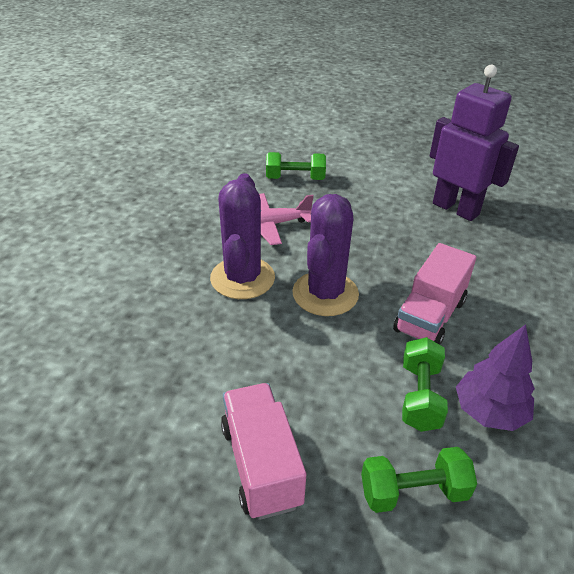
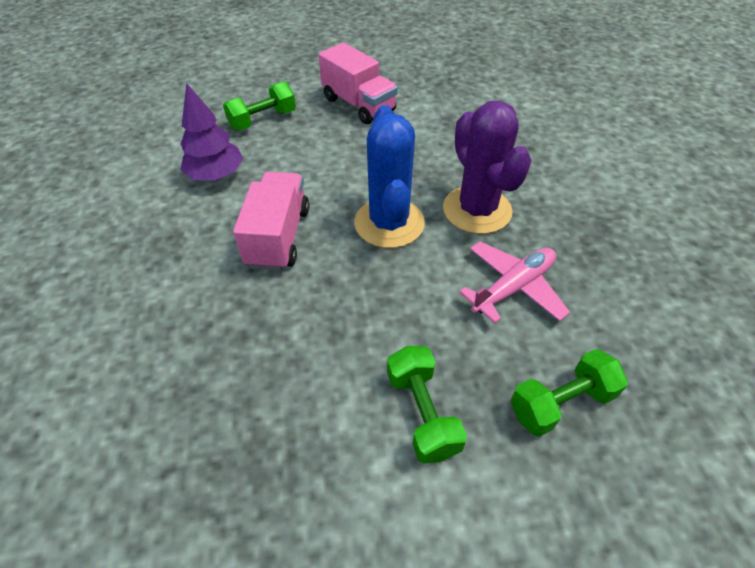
camera: 155 degrees right, 10 degrees up
purple cactus [292,194,359,316] -> blue cactus [354,105,425,248]
green dumbbell [402,337,448,432] -> green dumbbell moved to [387,346,467,464]
purple robot [430,65,519,221] -> none

